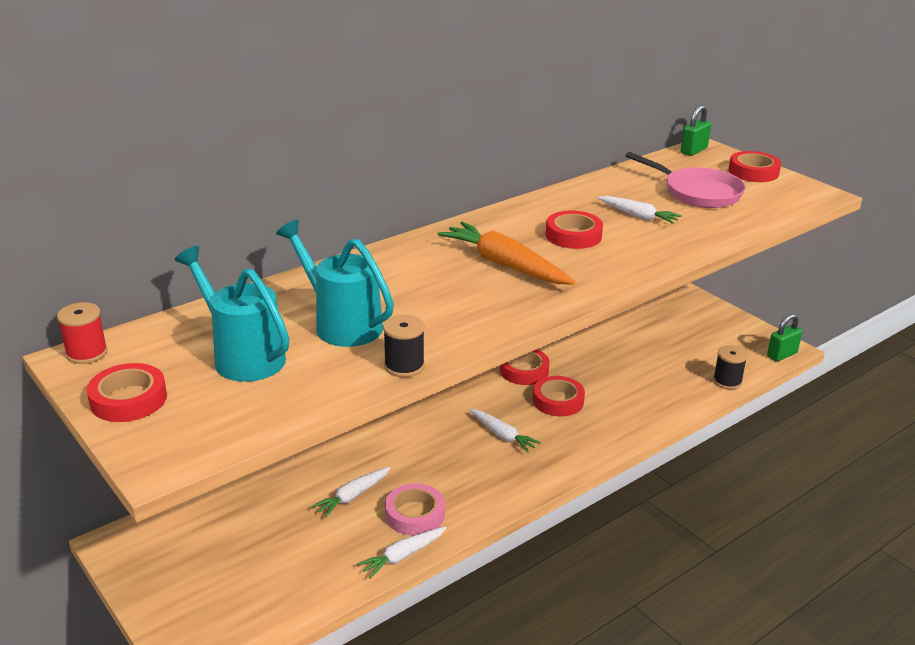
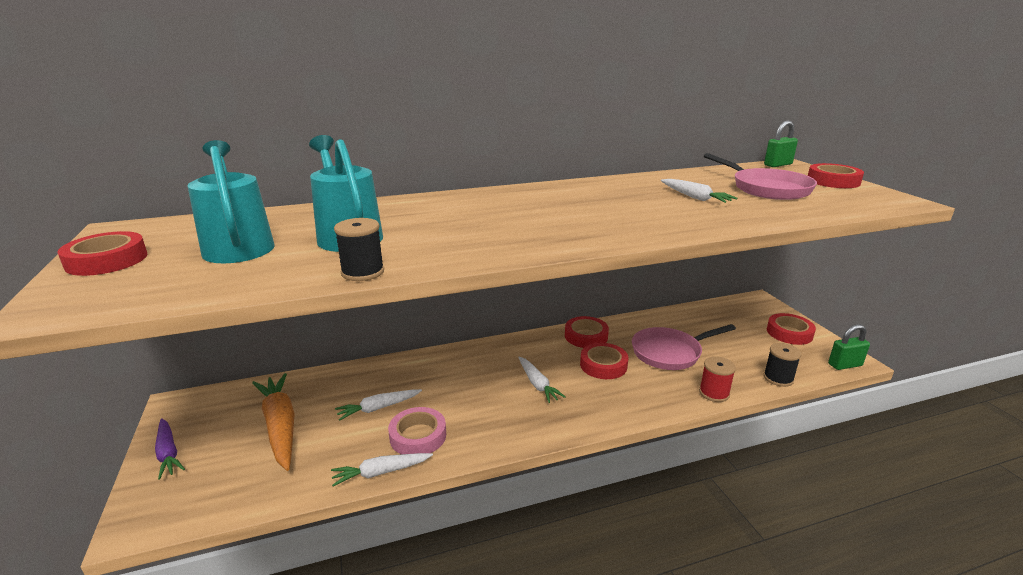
camera: 20 degrees right, 5 degrees down
red spool [57,302,108,364] -> red spool moved to [699,356,736,402]
orange carrot [437,222,575,285] -> orange carrot moved to [252,373,295,471]
red tape [546,211,603,249] -> red tape moved to [767,313,816,345]
none -> purple carrot [155,418,185,479]
none -> pink pan [632,324,736,370]

